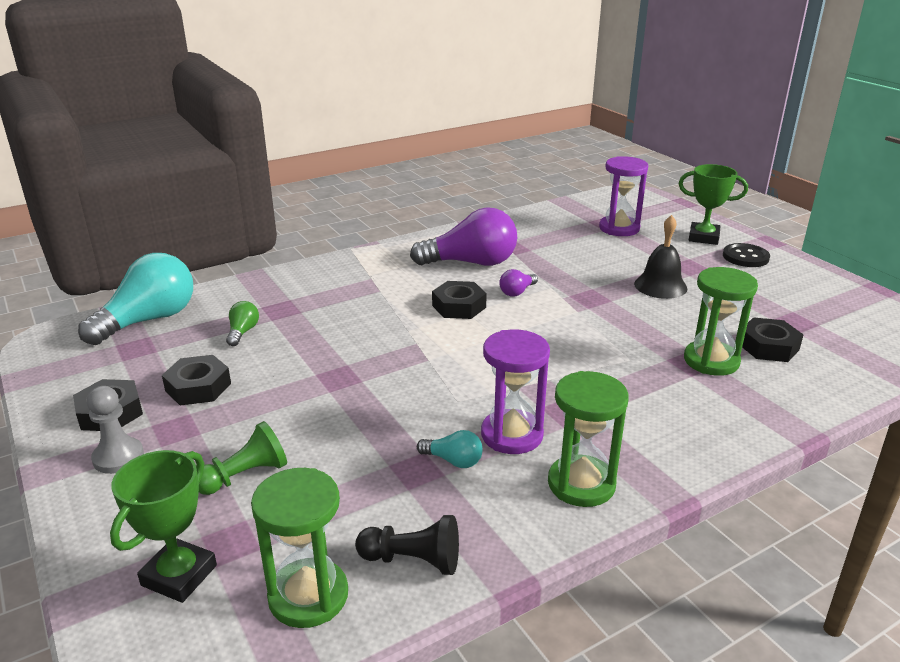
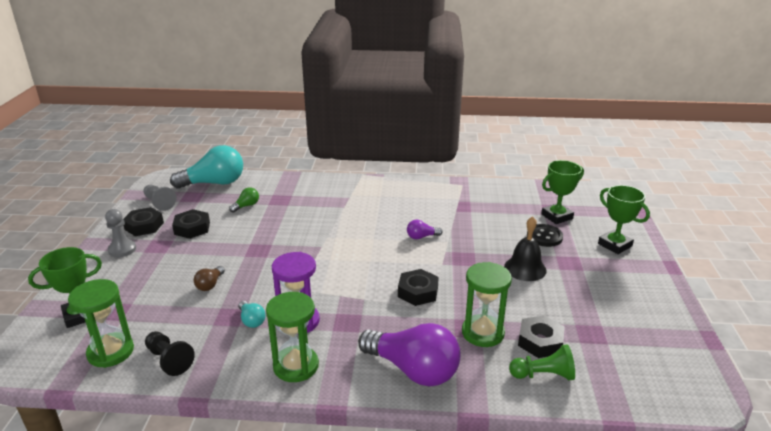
camera: 35 degrees right, 0 degrees up
green pawn [199,421,287,495] -> green pawn moved to [509,344,575,381]
purple light bulb [410,207,517,266] -> purple light bulb moved to [358,323,461,386]
black nut [432,281,487,319] -> black nut moved to [398,269,439,306]
purple hourglass [599,156,648,236] -> green trophy [541,160,584,224]
black button [723,243,770,267] -> black button moved to [527,224,563,247]
none -> grey pawn [143,185,176,211]
none -> brown light bulb [194,266,225,291]

